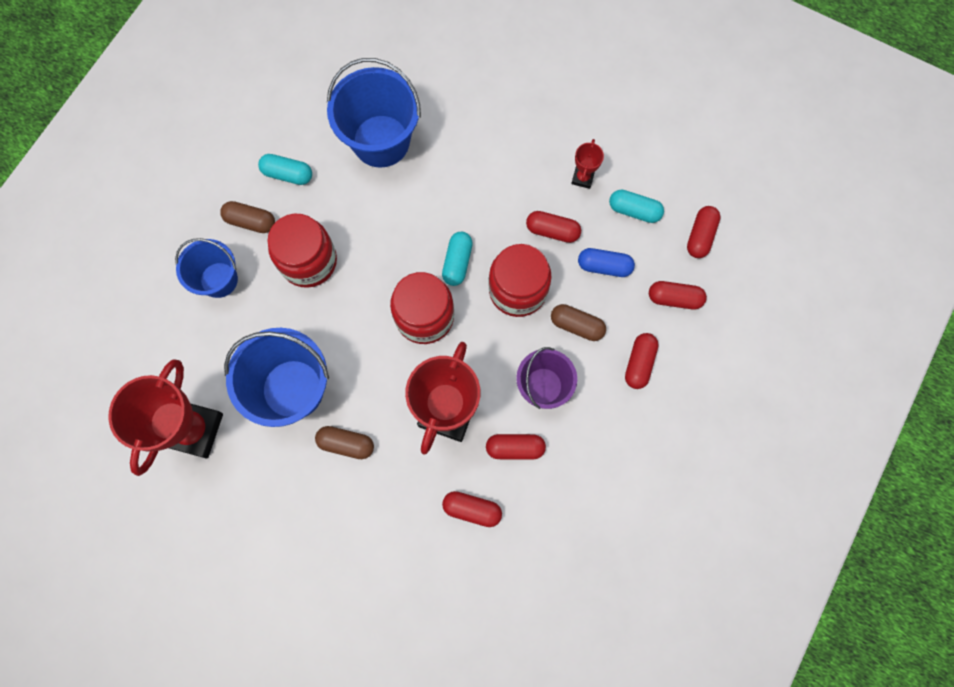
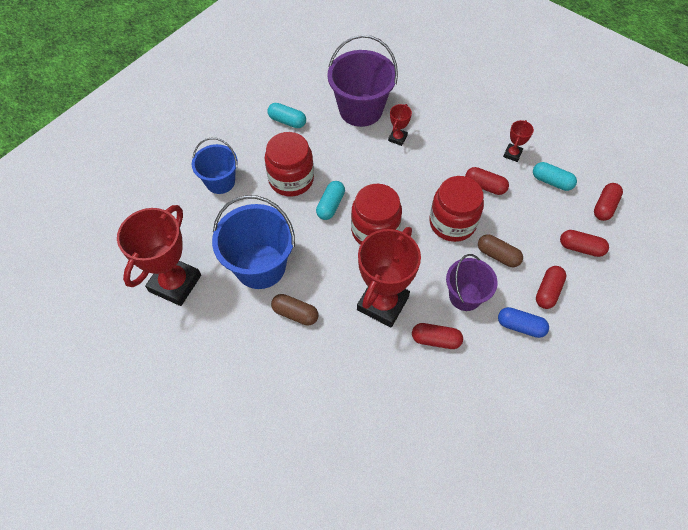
camera: 10 degrees right, 15 degrees down
brown capsule [220,201,275,233] -> none
blue bucket [327,58,421,168] -> purple bucket [327,35,398,127]
turquoise capsule [442,232,473,286] -> turquoise capsule moved to [316,181,345,220]
red capsule [442,491,502,527] -> none
blue capsule [578,248,635,277] -> blue capsule moved to [498,307,549,338]
none -> red trophy [388,104,412,146]

